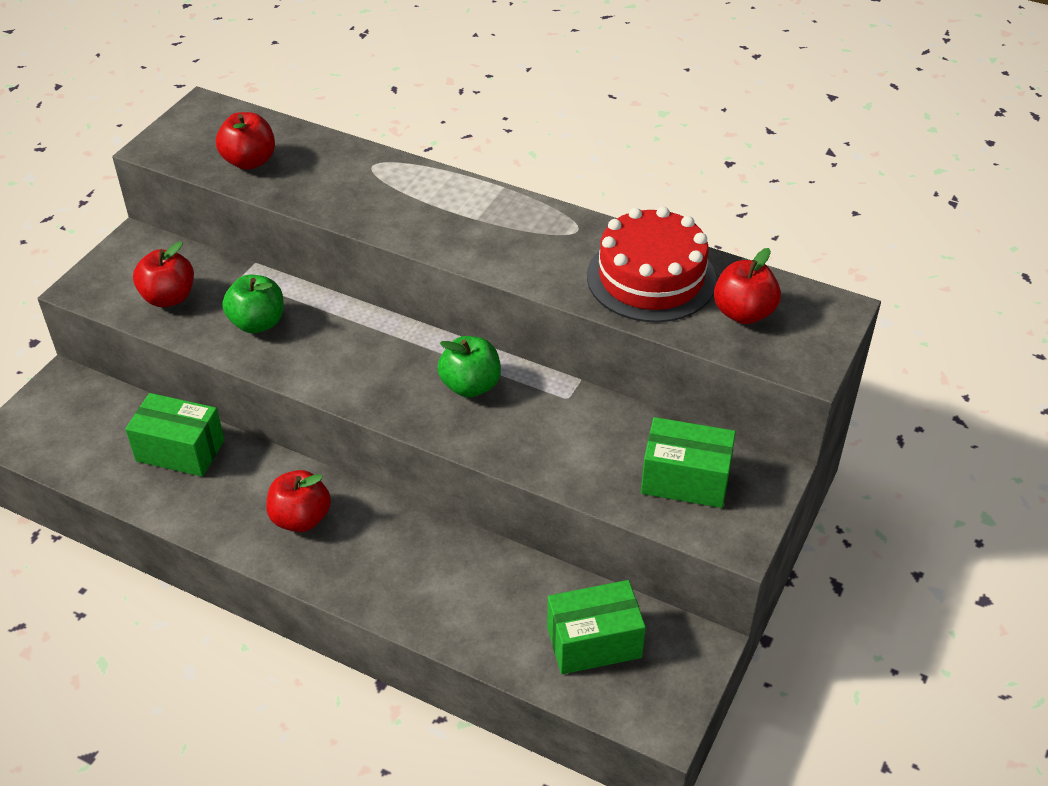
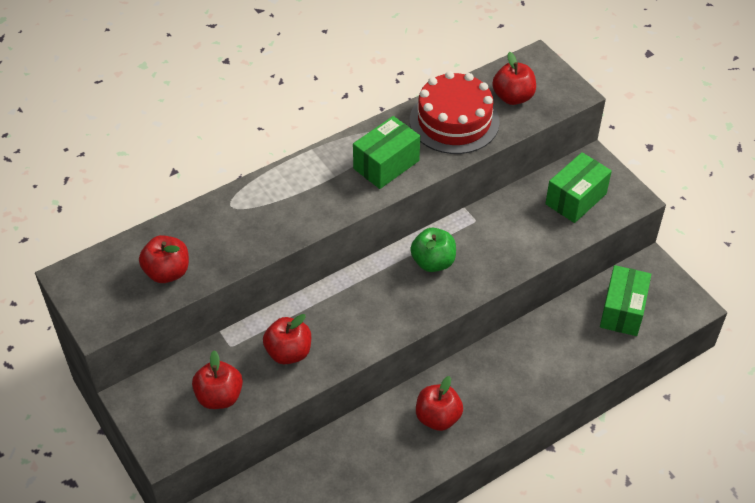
camera: 60 degrees left, 5 degrees up
green box [125,393,225,477] -> green box moved to [353,116,420,189]
green apple [222,275,284,333] -> red apple [263,314,311,364]

